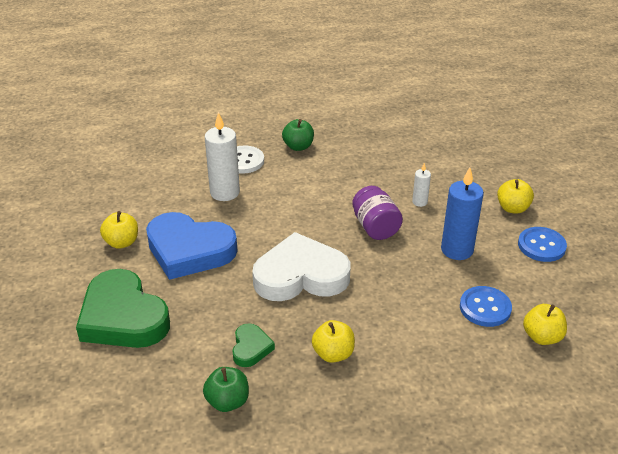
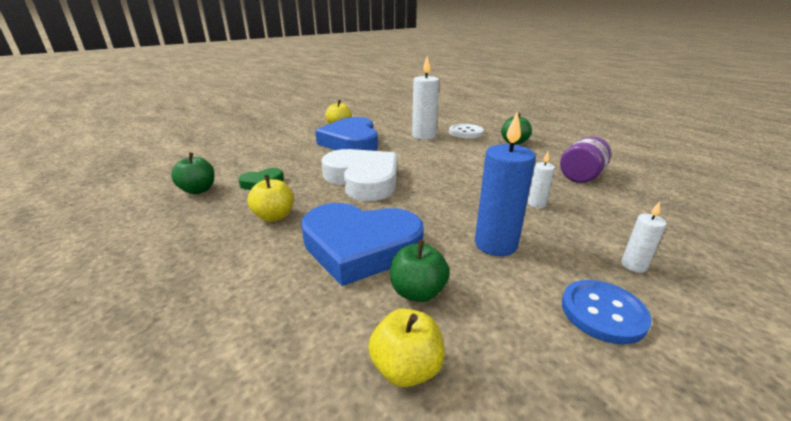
camera: 60 degrees right, 10 degrees down
green heart [76,269,170,348] -> none
purple jar [352,186,403,240] -> purple jar moved to [560,136,611,183]
blue button [460,286,512,327] -> green apple [390,240,450,302]
yellow apple [497,179,534,214] -> white candle [621,201,667,273]
none -> blue heart [301,203,424,286]

